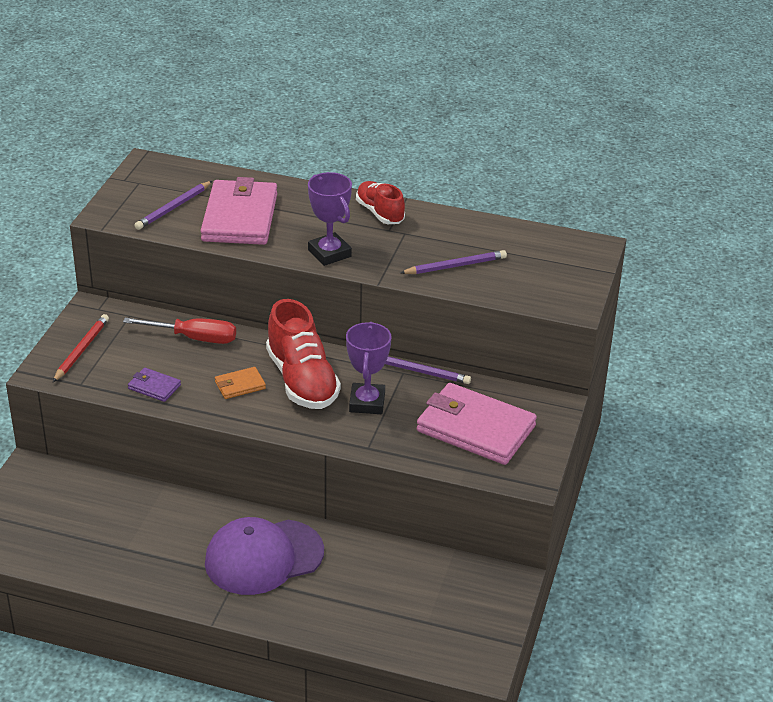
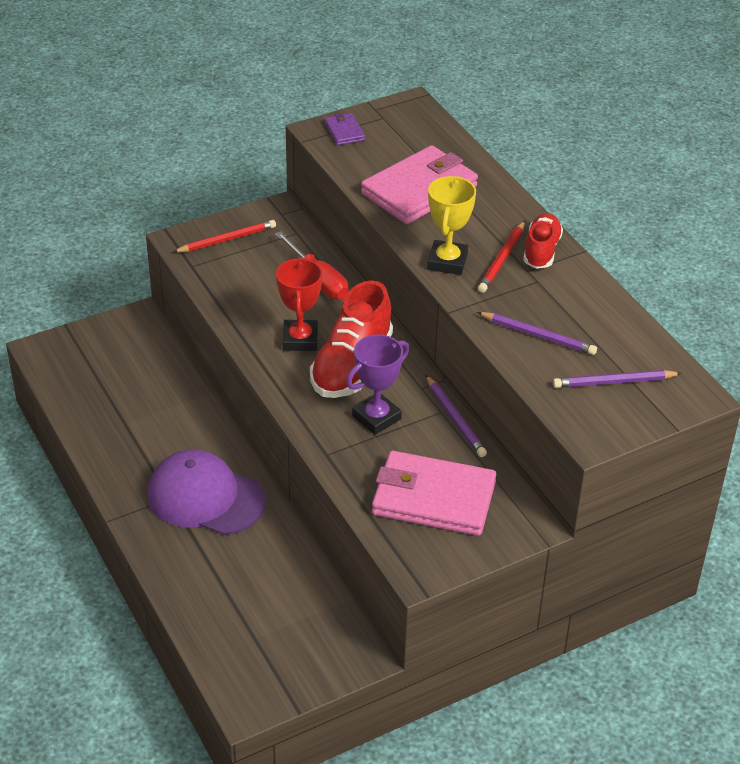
camera: 45 degrees right, 5 degrees up
purple wallet [128,367,181,402] -> purple wallet moved to [325,113,365,145]
purple pencil [134,181,212,230] -> purple pencil moved to [553,370,682,388]
orange wallet [215,367,266,399] -> red trophy [276,257,323,351]
purple trophy [308,172,352,266] -> yellow trophy [427,176,476,275]
pink wallet [417,383,537,465] -> pink wallet turned 60 degrees counterclockwise [372,451,496,536]
none -> red pencil [478,221,525,293]

